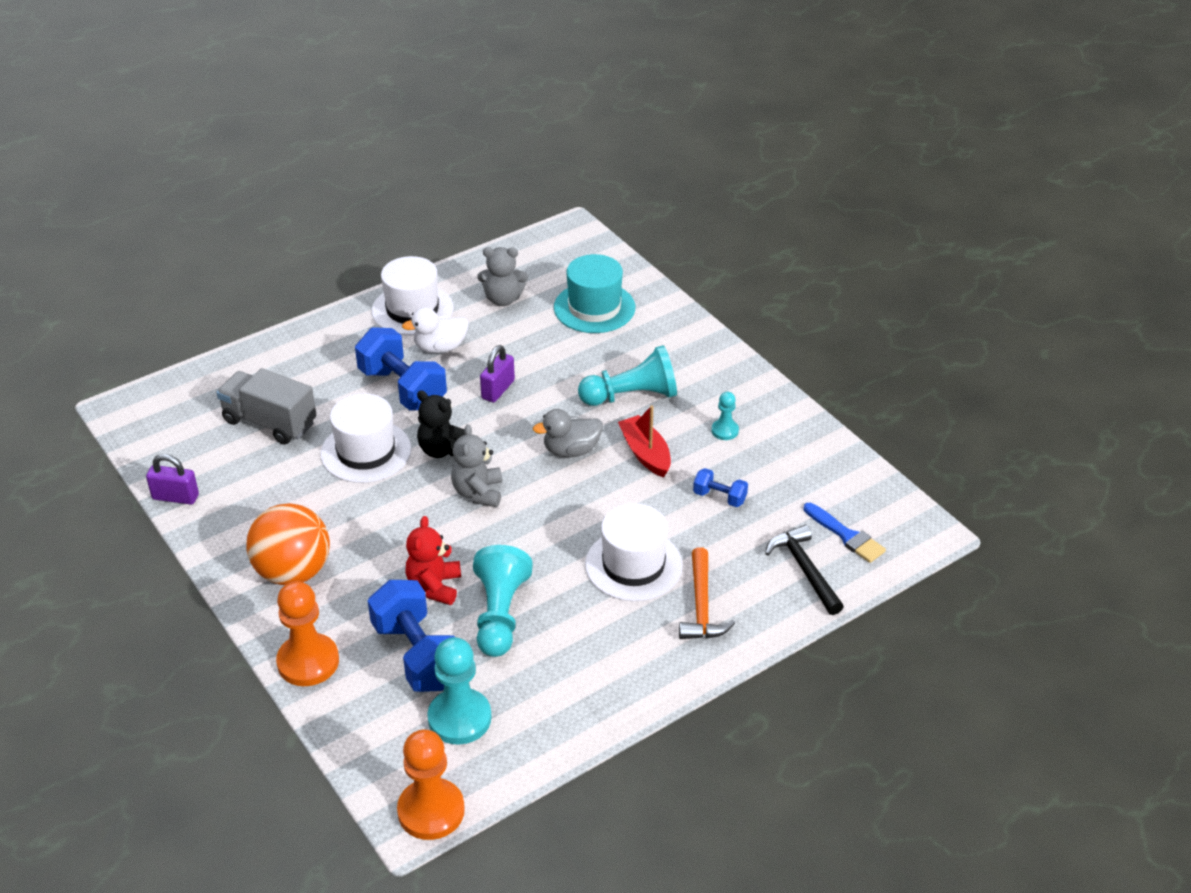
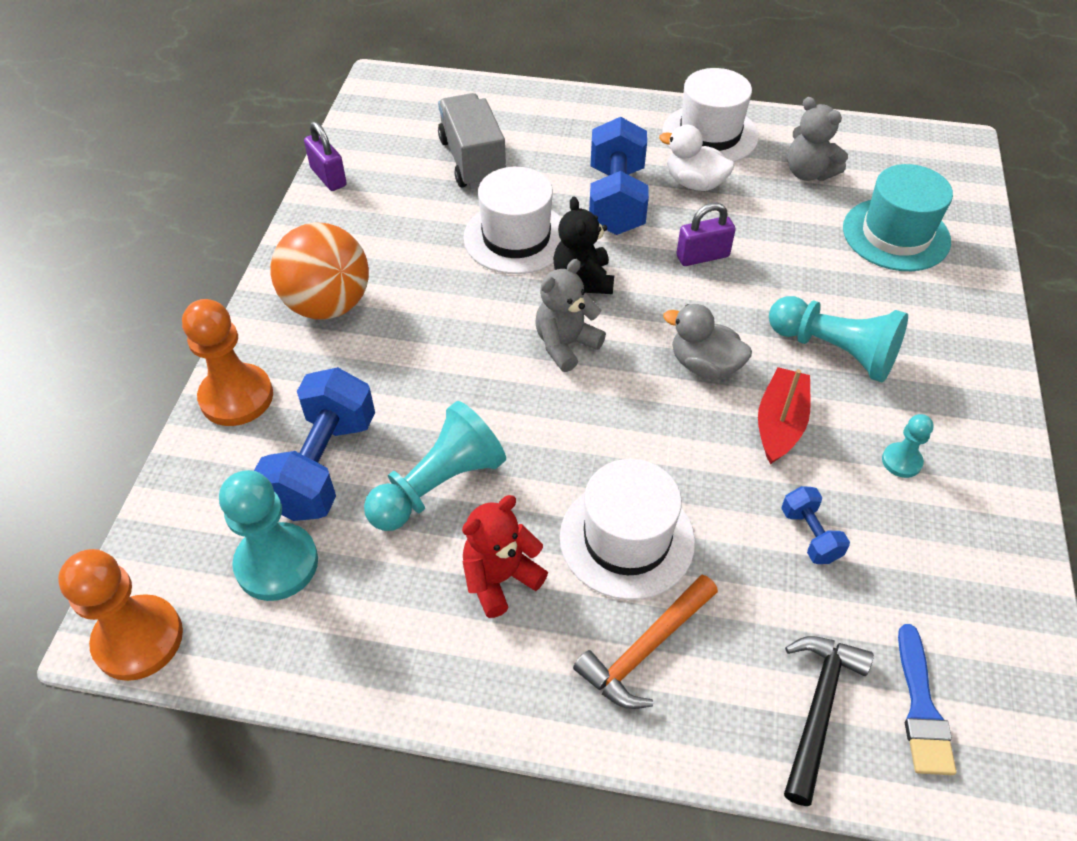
camera: 45 degrees right, 10 degrees up
red teddy bear [405,516,461,605] -> red teddy bear moved to [462,495,548,618]

